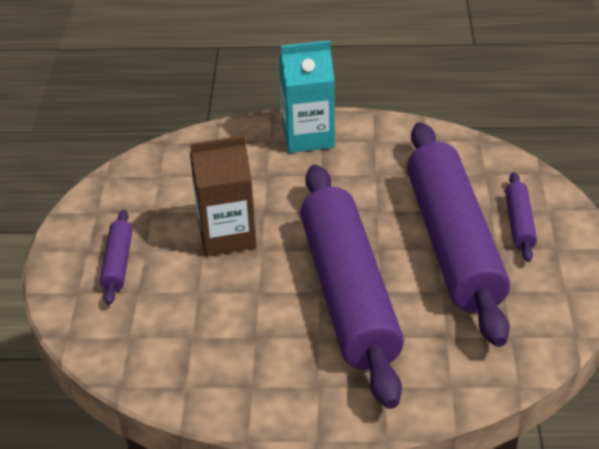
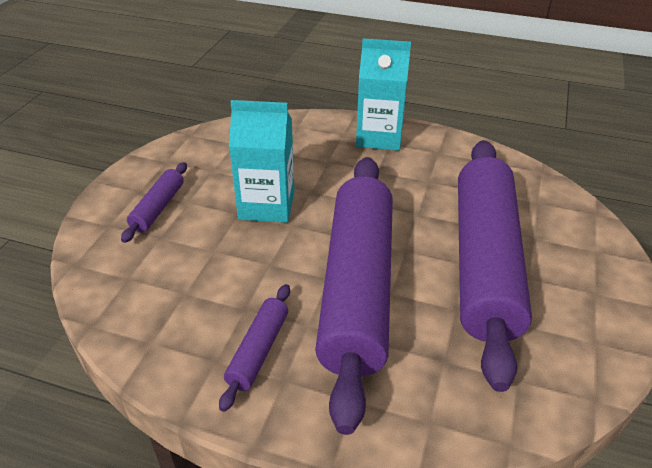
camera: 15 degrees right, 0 degrees up
brown carton [190,135,257,256] -> turquoise carton [229,100,295,223]
purple rolling pin [505,172,537,262] -> purple rolling pin moved to [219,284,290,412]

